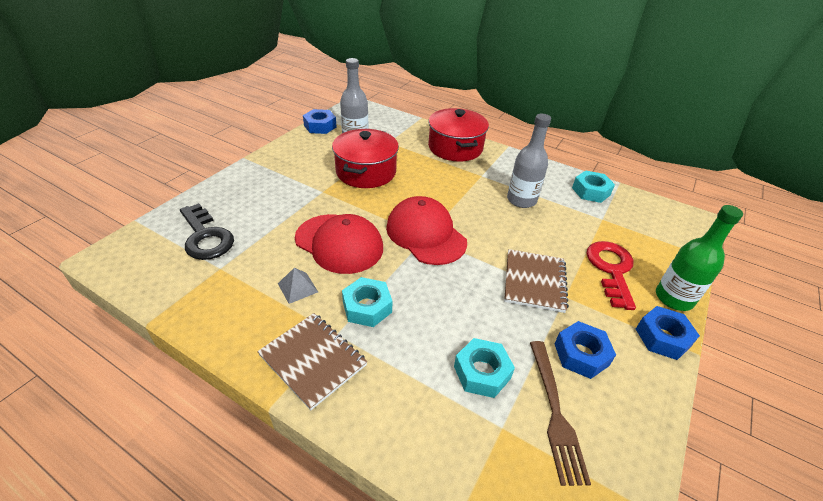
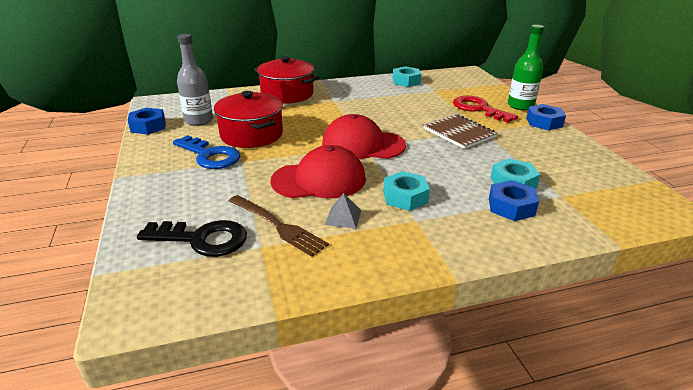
camera: 45 degrees left, 10 degrees down
brown notebook [257,313,368,410] -> none
grey bottle [507,114,551,208] -> none
brown fork [530,341,591,486] -> brown fork moved to [229,195,329,257]
blue nut [555,321,616,379] -> blue nut moved to [489,180,539,221]
none -> blue key [173,135,240,169]

